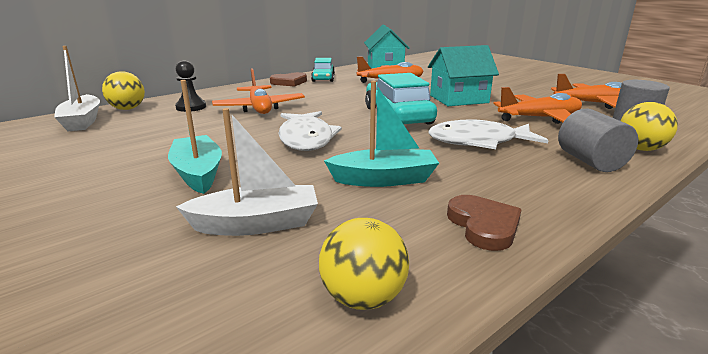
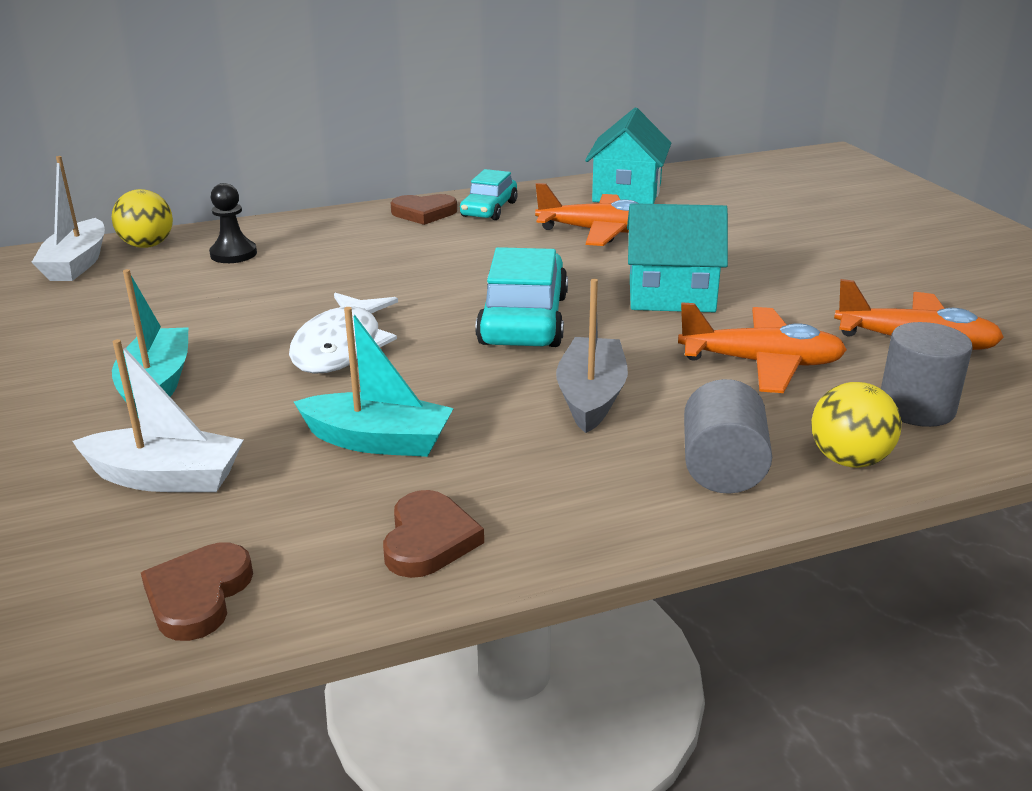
camera: 20 degrees right, 5 degrees up
orange plane [212,68,305,114] -> none
yellow ball [319,218,409,310] -> brown heart [141,543,253,641]
white fish [428,119,549,149] -> grey boat [556,279,628,433]

